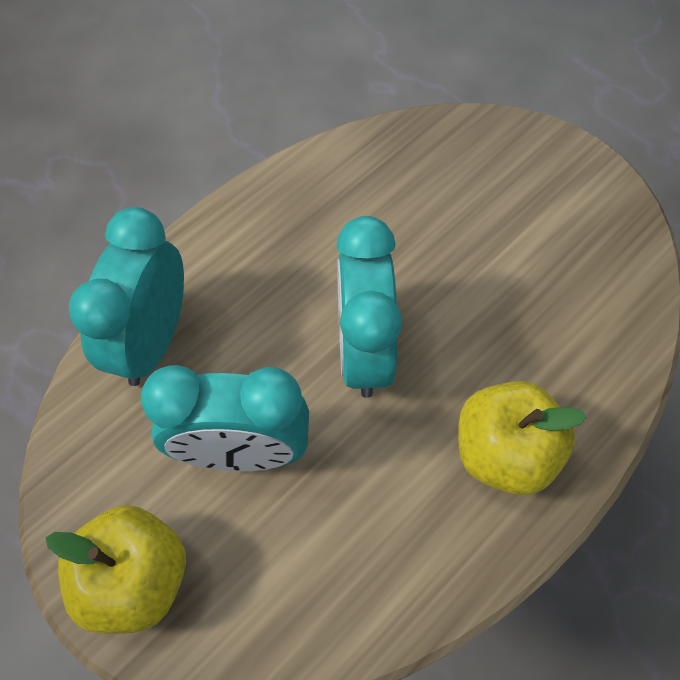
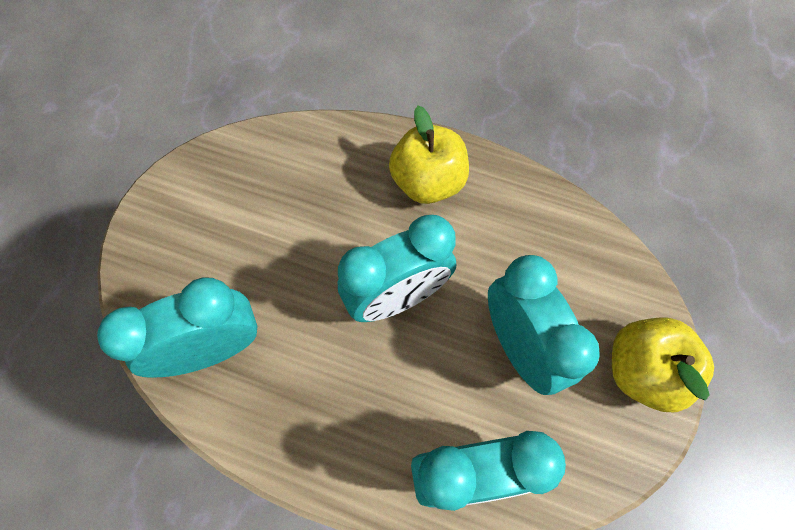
camera: 115 degrees left, 5 degrees up
none -> turquoise clock [97,277,257,378]

